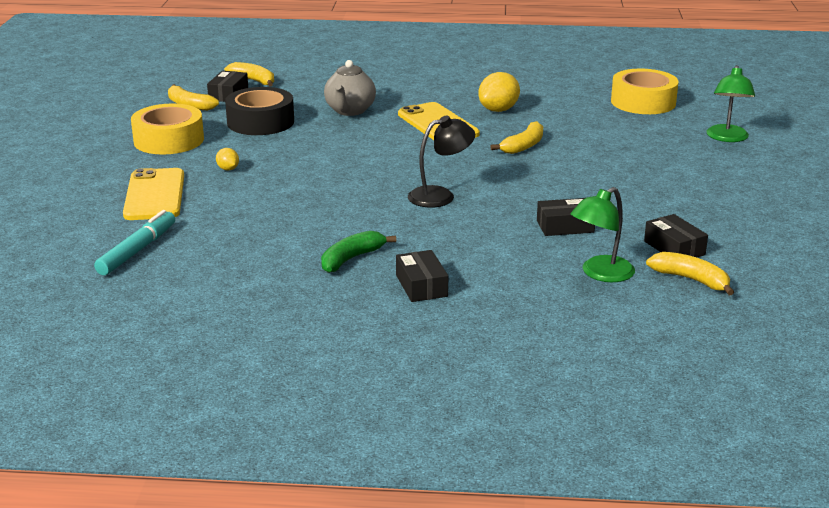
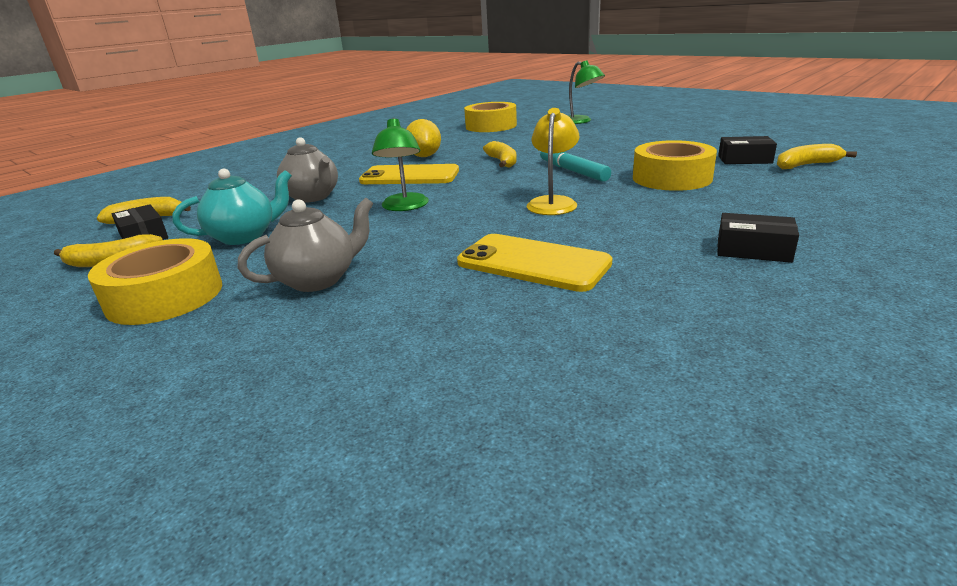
camera: 50 degrees left, 0 degrees up
turquoise marker [94,210,175,275] -> turquoise marker moved to [540,152,611,182]
yellow phone [123,168,184,220] -> yellow phone moved to [457,234,613,292]
yellow lemon [216,148,239,171] -> grey teapot [238,197,373,292]
black tape [225,87,294,135] -> turquoise teapot [172,169,292,245]
green banana [321,231,396,273] -> none
black lamp [408,115,475,208] -> yellow lamp [527,108,579,215]
black box [537,198,595,236] -> yellow tape [633,140,717,191]
green lamp [571,187,635,282] -> green lamp moved to [372,118,429,211]

